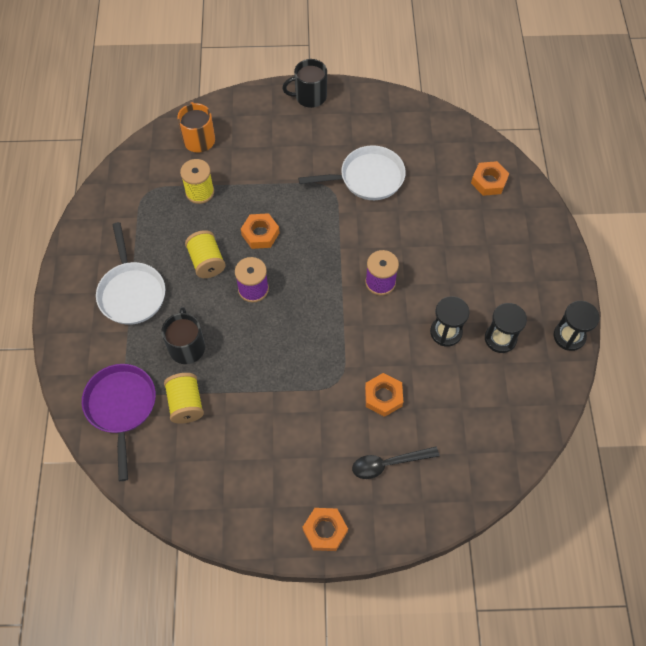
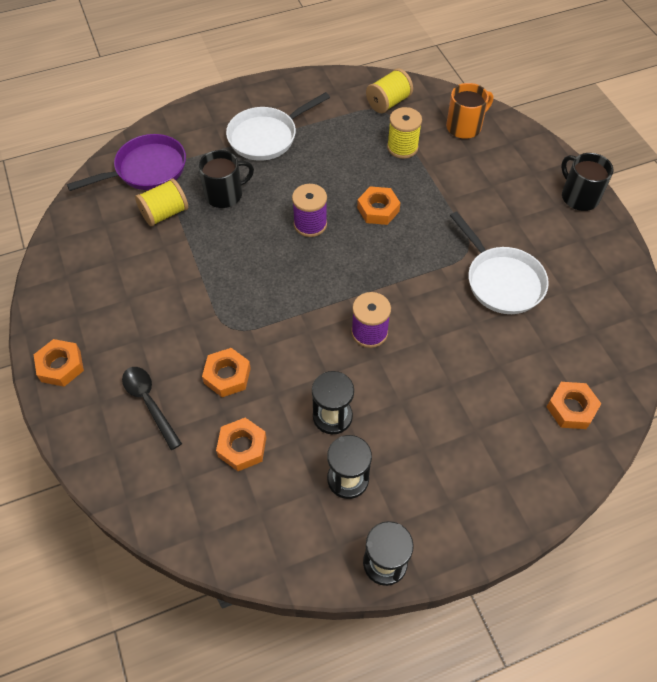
camera: 70 degrees right, 5 degrees down
yellow spool [185,230,226,278] -> yellow spool moved to [366,69,413,113]
none -> orange nut [216,418,266,471]

